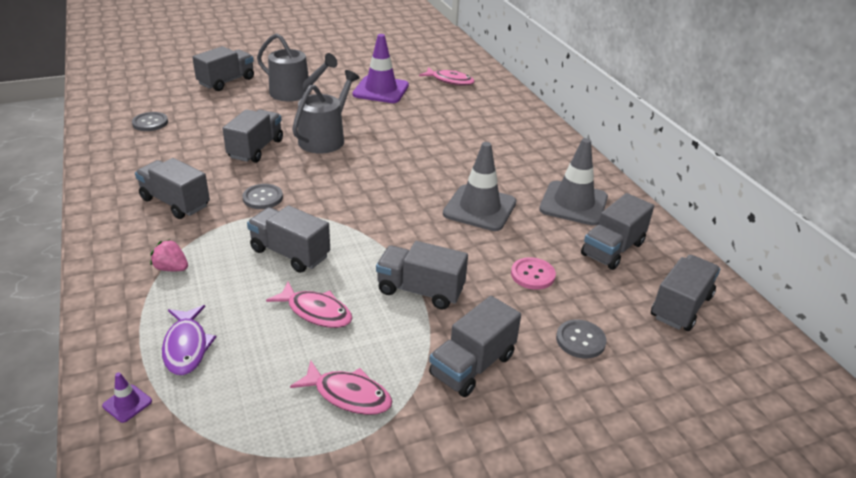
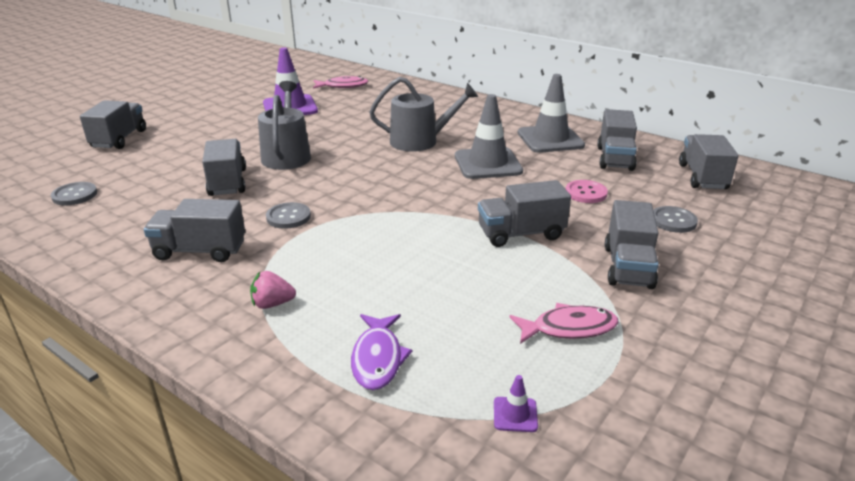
camera: 30 degrees left, 5 degrees down
purple traffic cone [102,372,152,423] -> purple traffic cone moved to [494,375,538,432]
purple fish [162,305,216,375] -> purple fish turned 45 degrees clockwise [351,314,413,390]
grey truck [247,205,330,273] -> none
grey watering can [257,33,338,101] -> grey watering can moved to [369,77,478,152]
pink fish [266,282,353,328] -> none

